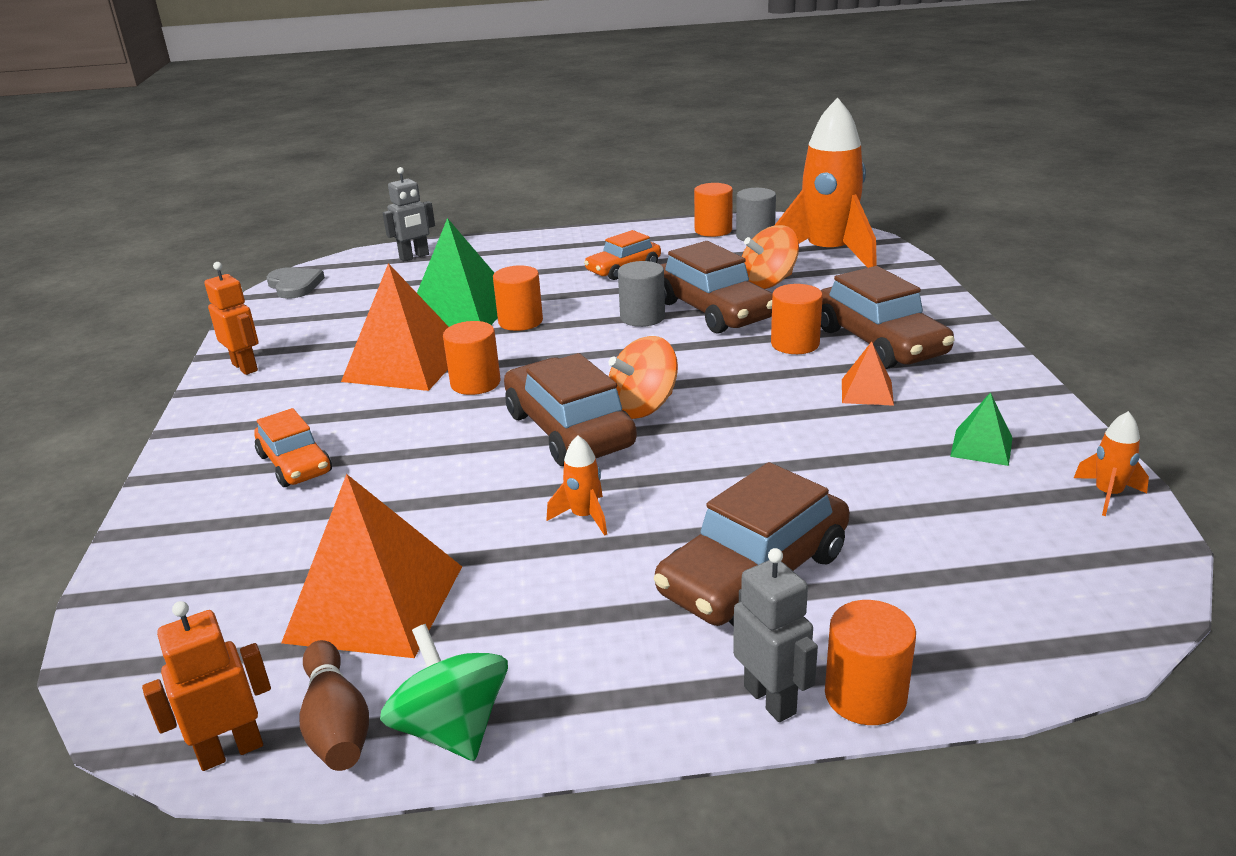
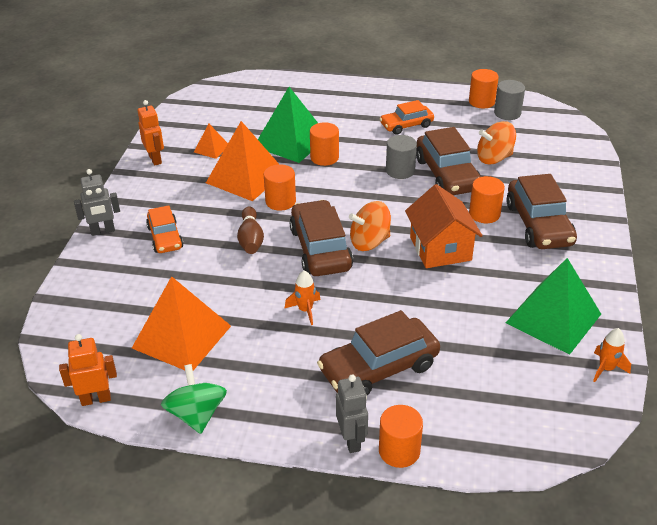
camera: 15 degrees right, 10 degrees up
grey heart [266,267,325,299] -> none
brown bowling pin [300,640,369,771] -> brown bowling pin moved to [237,207,264,254]
grey robot [383,167,435,261] -> grey robot moved to [74,169,120,236]
orange rocket [774,97,877,268] -> none
orange pyramid [842,341,894,406] -> orange pyramid moved to [194,124,228,159]
green pyramid [950,392,1013,466] -> green pyramid [506,258,601,355], size x2.09
none -> orange house [405,184,483,268]

